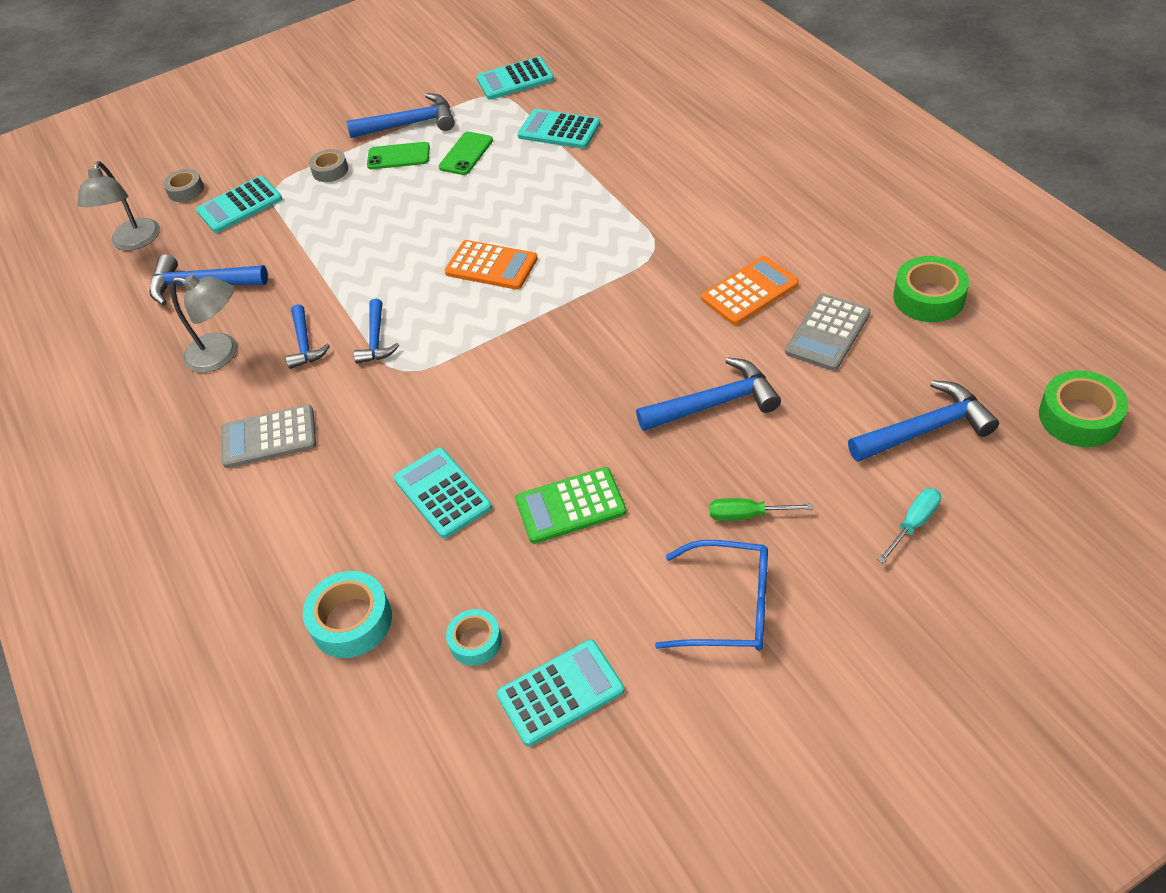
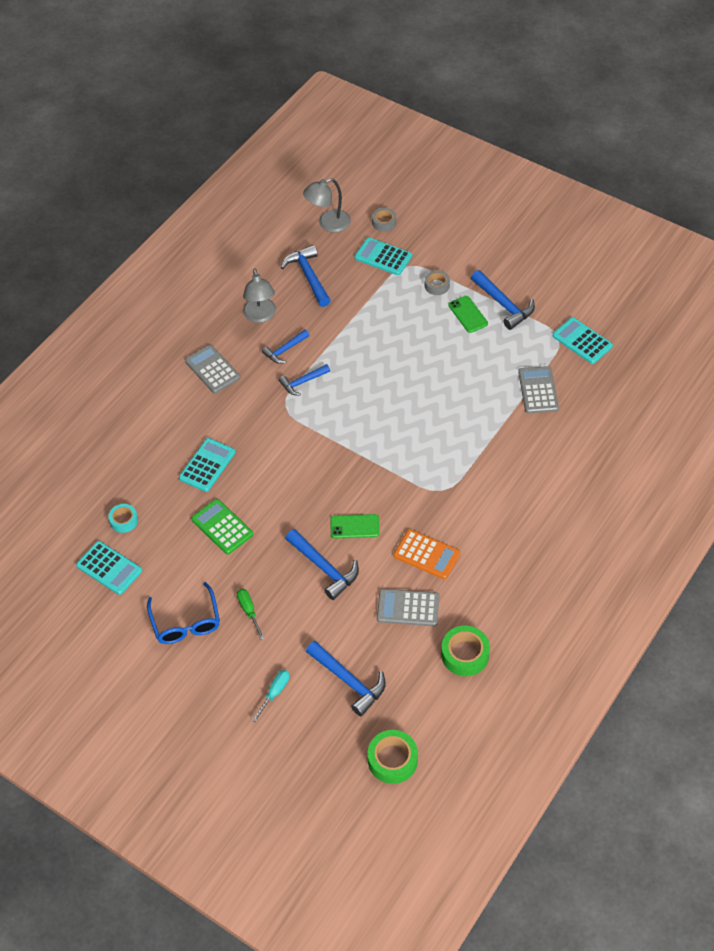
camera: 60 degrees right, 5 degrees up
turquoise tape [303,571,392,658] -> none
green phone [439,132,493,175] -> green phone moved to [330,514,380,539]
orange calculator [445,240,538,290] -> none
turquoise calculator [518,109,600,149] -> grey calculator [518,366,559,413]
turquoise screwdriver [878,488,941,564] -> turquoise screwdriver turned 75 degrees counterclockwise [252,670,290,722]

